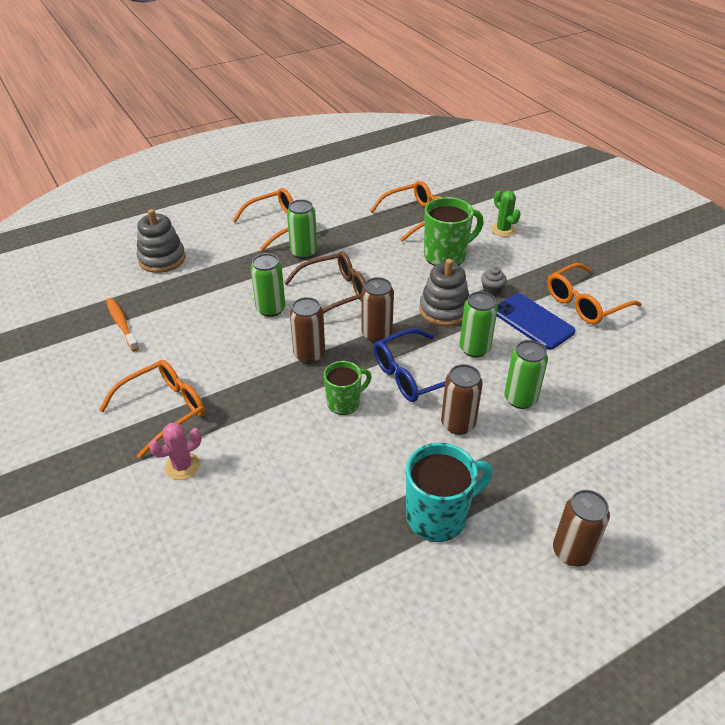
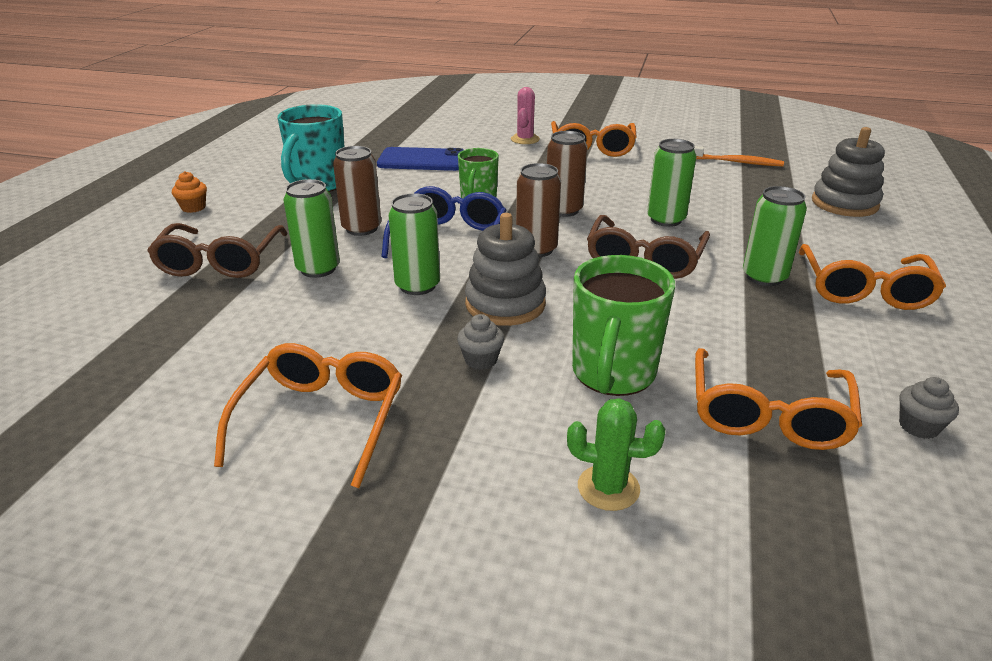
camera: 135 degrees right, 10 degrees down
blue phone [497,293,575,350] -> blue phone moved to [377,147,463,171]
brown can [553,490,610,567] -> orange cupcake [172,171,207,213]
none -> brown glasses [147,223,288,278]
none -> grey cupcake [899,377,959,439]

